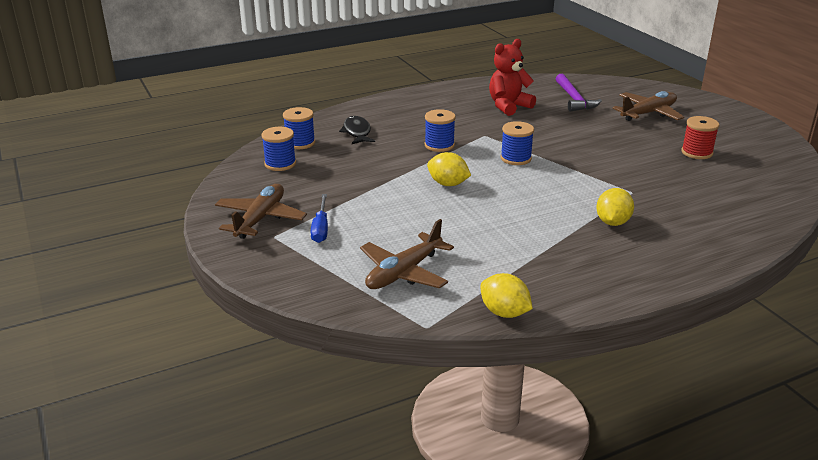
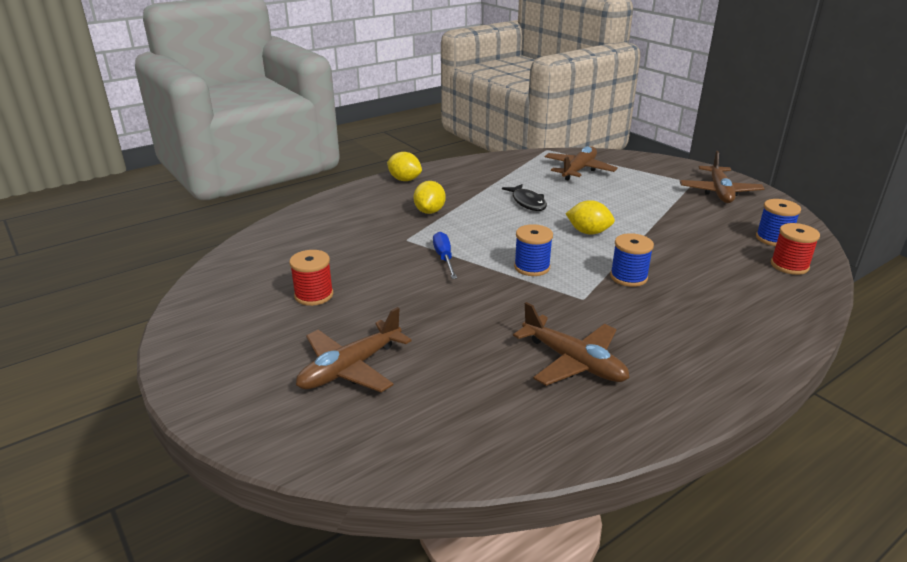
camera: 170 degrees right, 0 degrees up
blue spool [283,107,315,149] -> red spool [771,223,820,275]
blue screwdriver [311,194,328,243] -> blue screwdriver moved to [433,232,457,279]
black fish [339,116,375,144] -> black fish moved to [502,184,547,211]
yellow lemon [480,273,533,318] -> yellow lemon moved to [387,152,422,181]
red teddy bear [489,39,536,116] -> brown plane [513,302,629,386]
purple hammer [556,74,602,112] -> none

